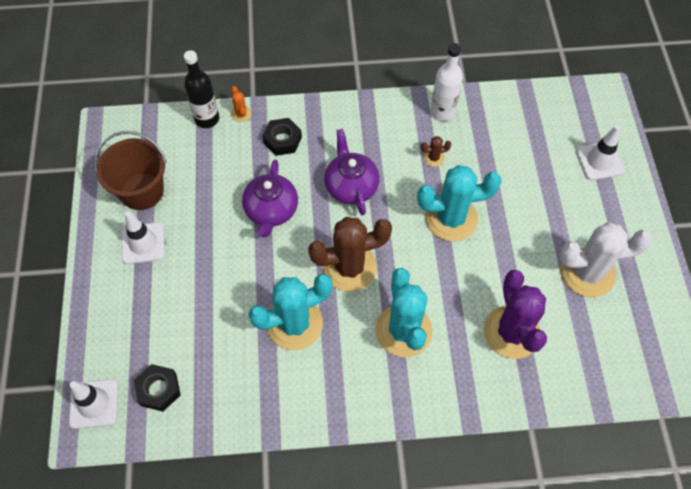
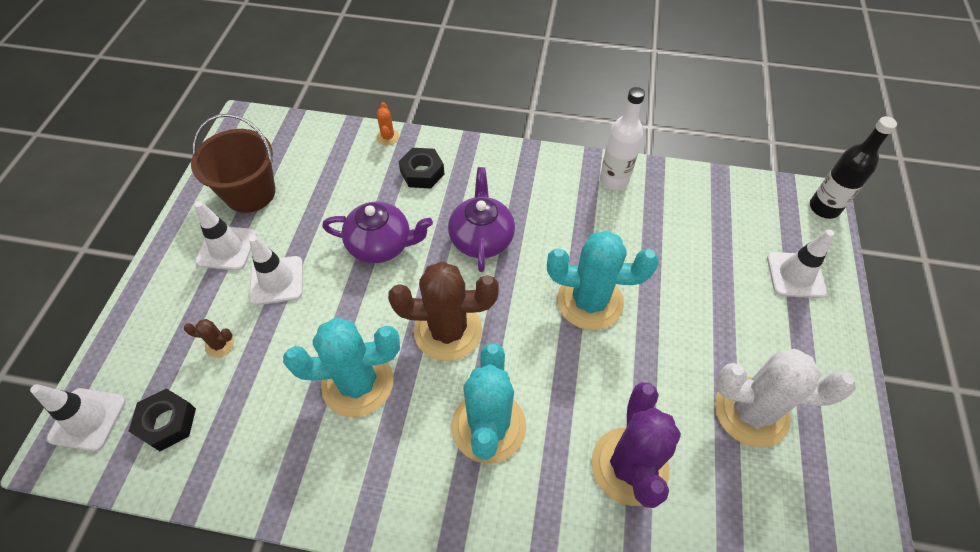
camera: 15 degrees right, 5 degrees down
black bottle [184,50,219,128] -> black bottle moved to [810,116,897,219]
purple teapot [242,160,298,237] -> purple teapot turned 105 degrees counterclockwise [322,202,433,263]
brown cactus [421,136,451,167] -> brown cactus moved to [184,319,234,358]
none -> white traffic cone [249,235,303,305]

